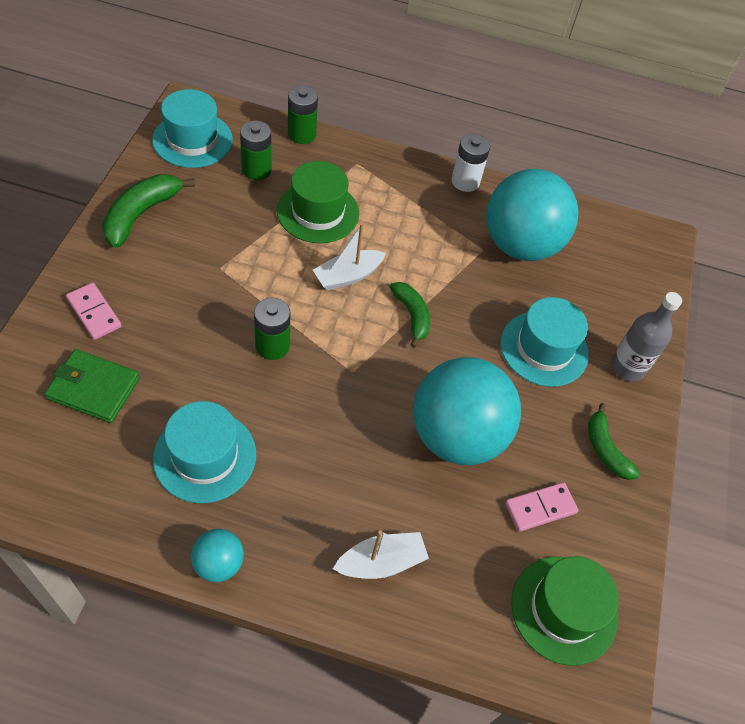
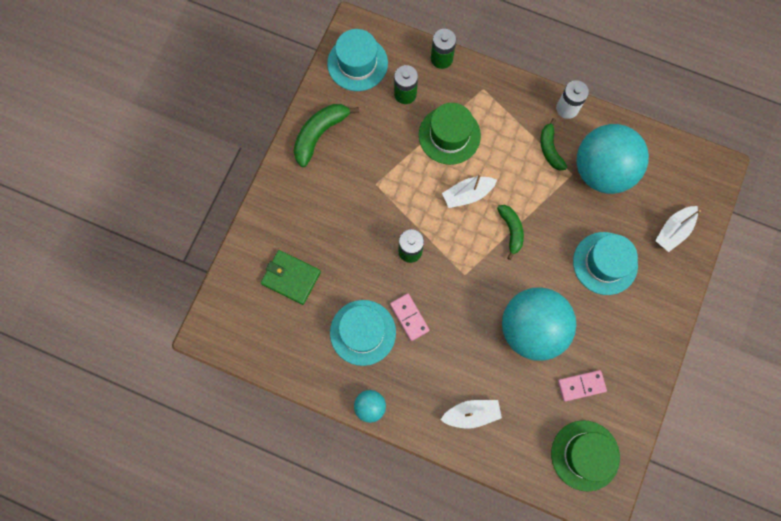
camera: 15 degrees right, 20 degrees up
pink domino [66,283,122,340] -> pink domino moved to [390,293,430,341]
green banana [588,403,640,480] -> green banana moved to [540,118,567,171]
grey bottle [611,292,682,381] -> none
none -> white boat [655,206,701,252]

